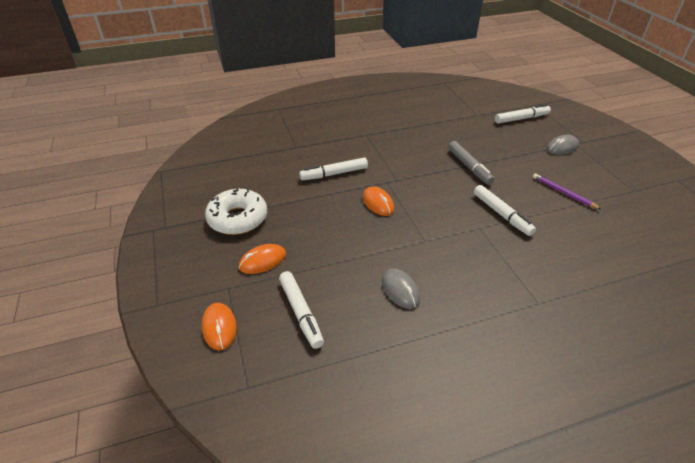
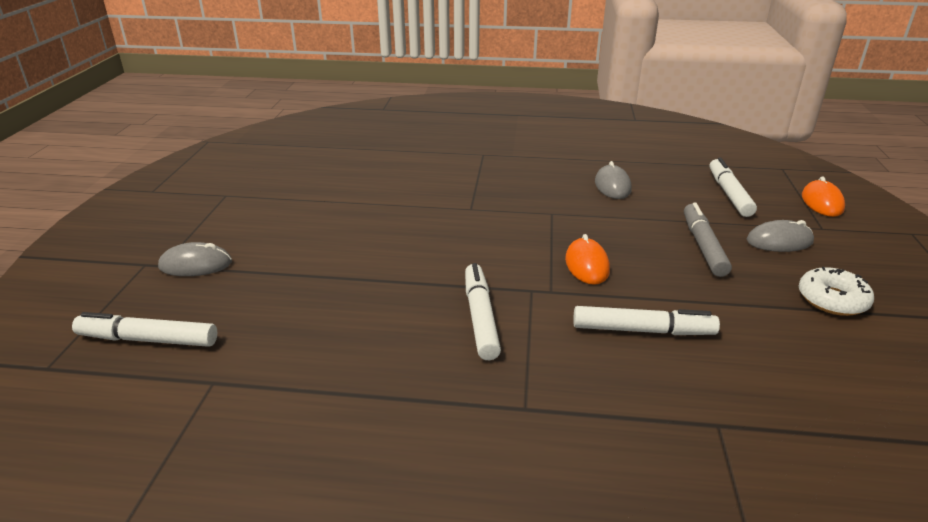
camera: 155 degrees left, 10 degrees down
white donut [205,189,267,235] -> white donut [799,267,874,316], size x0.65
orange mouse [239,244,286,274] -> grey mouse [747,220,814,252]
grey marker [448,141,494,185] -> grey marker moved to [684,202,732,277]
white marker [474,185,536,236] -> white marker moved to [465,263,501,360]
purple pencil [533,174,602,210] -> none

